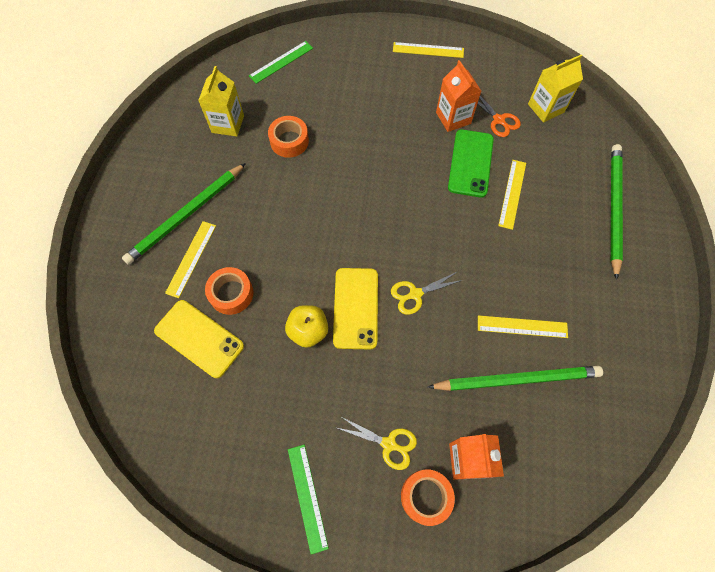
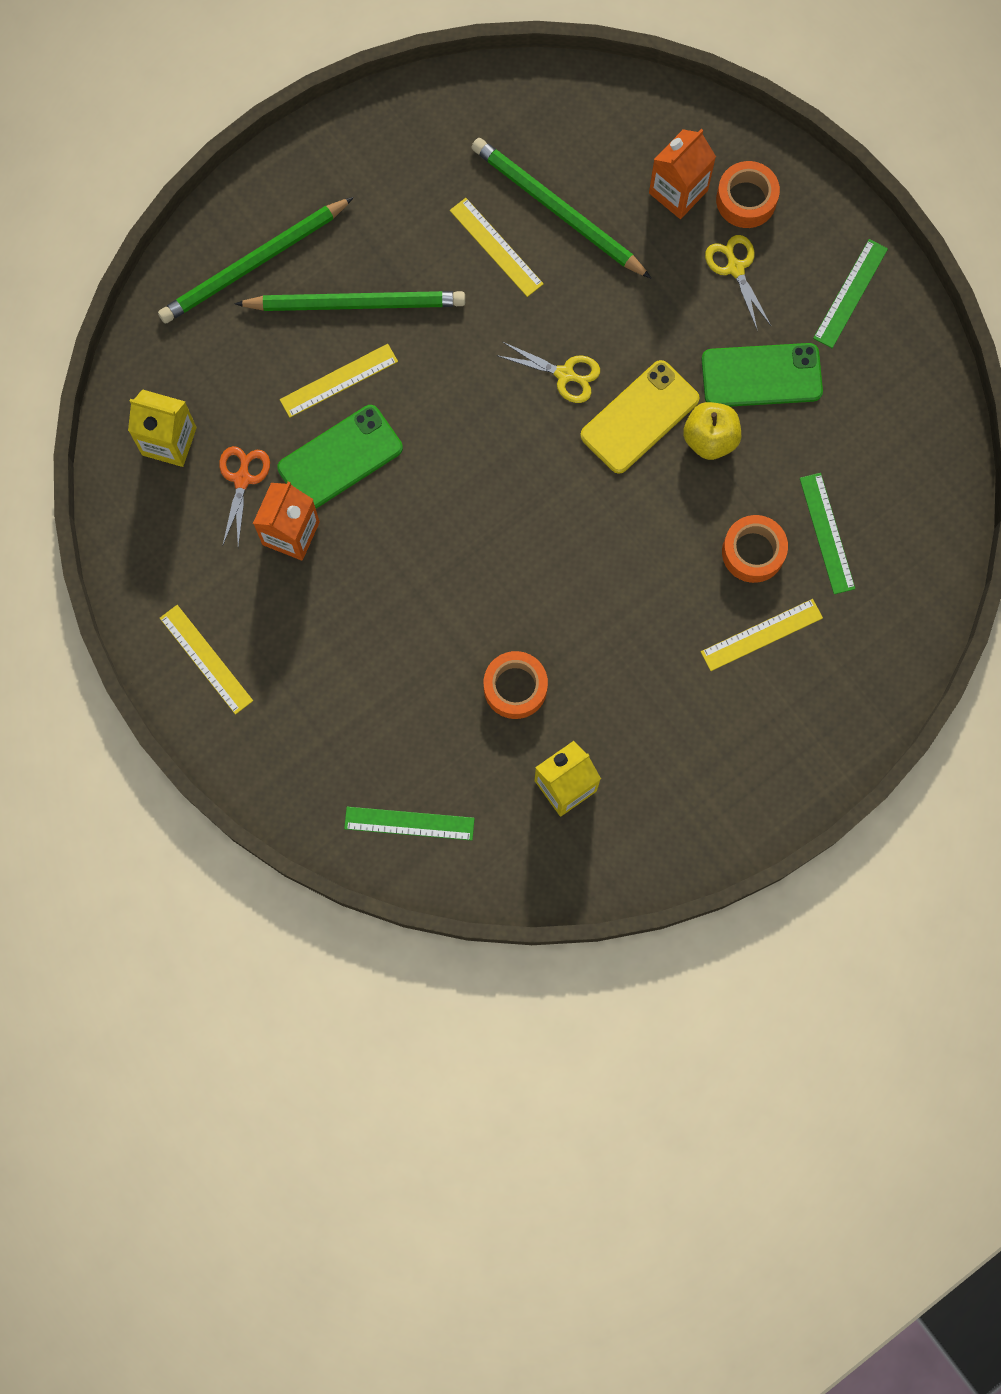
camera: 135 degrees left, 10 degrees up
green pencil [122,163,246,265] -> green pencil moved to [234,291,465,311]
yellow phone [154,300,244,378] -> green ruler [800,473,855,594]
none -> green phone [702,343,823,407]

